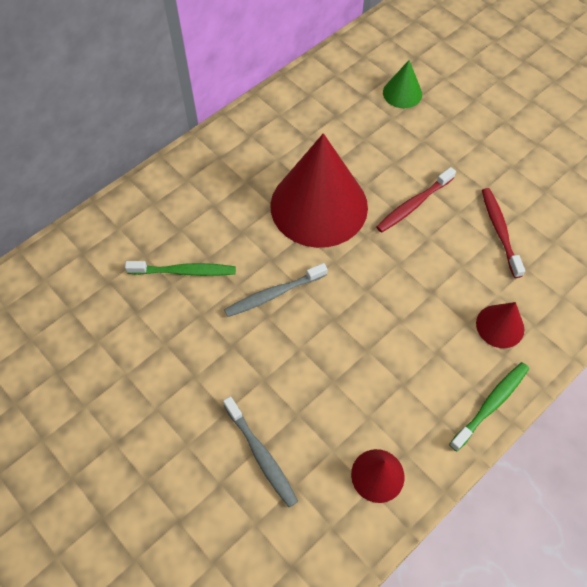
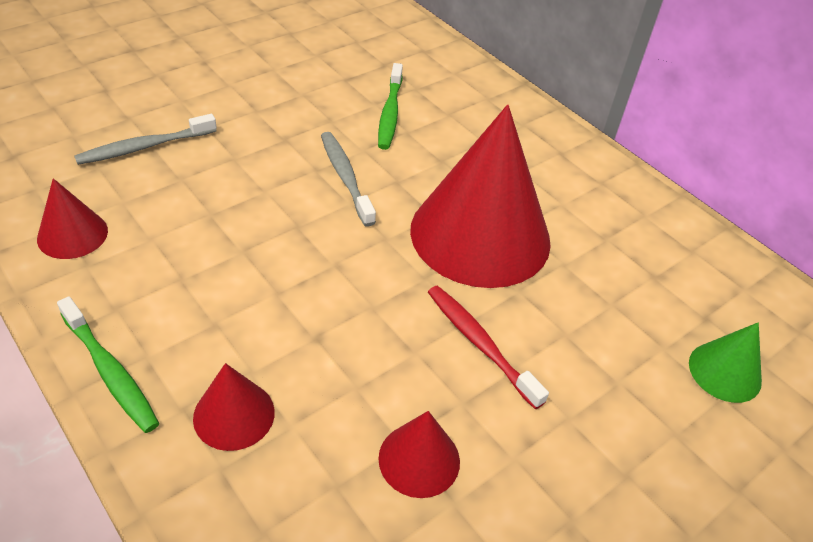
camera: 90 degrees right, 15 degrees down
red toothbrush [482,188,525,278] -> red cone [378,411,460,498]

